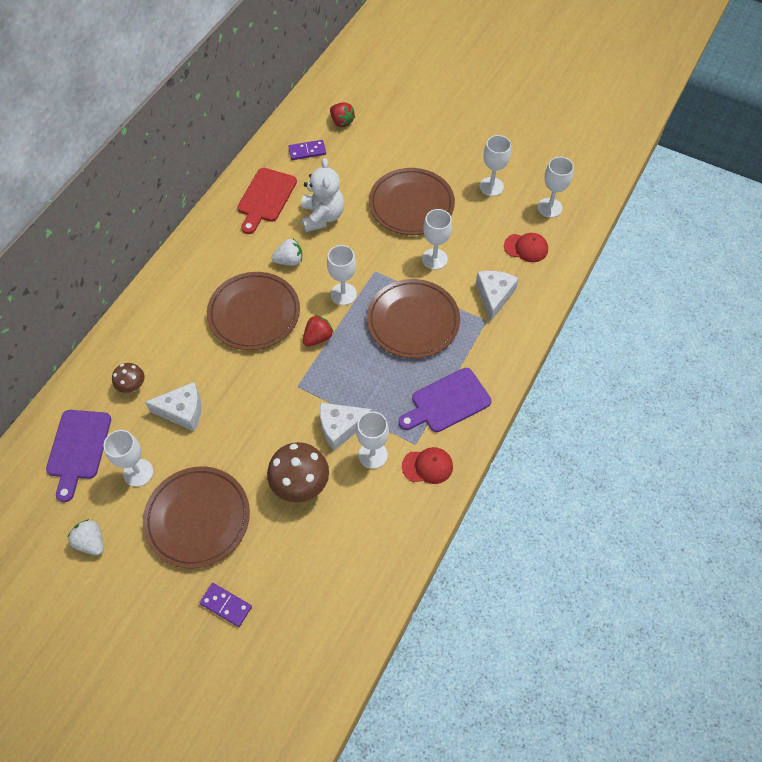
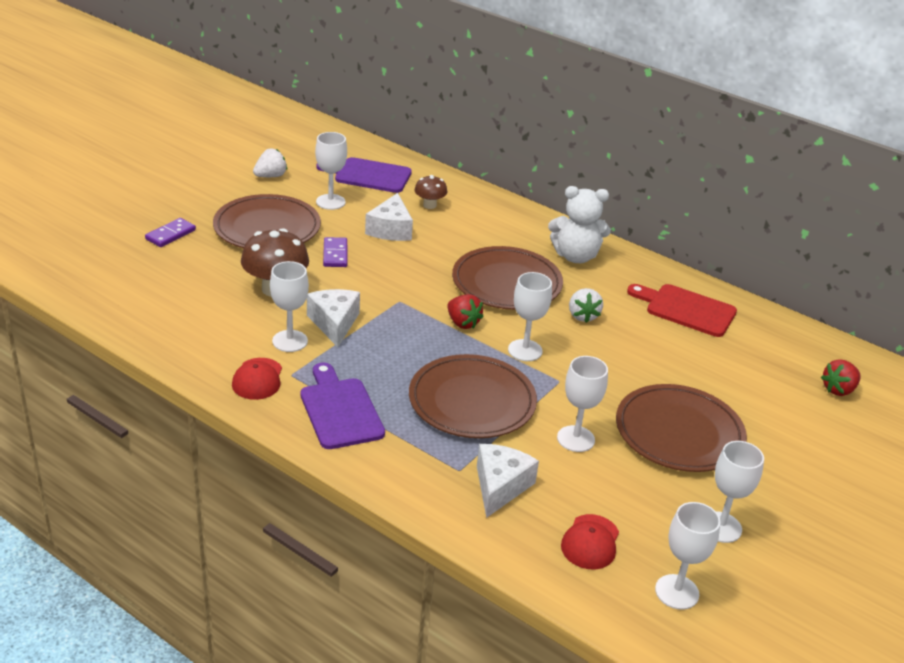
camera: 95 degrees right, 25 degrees down
purple domino [288,140,326,160] -> purple domino moved to [323,237,347,267]
white teddy bear [301,158,344,232] -> white teddy bear moved to [548,186,611,263]
white cheese [476,271,519,322] -> white cheese turned 90 degrees counterclockwise [477,444,539,518]

